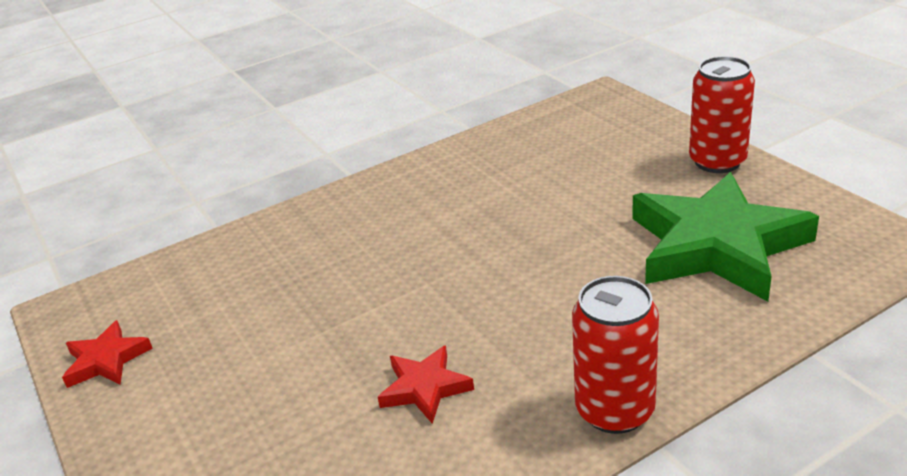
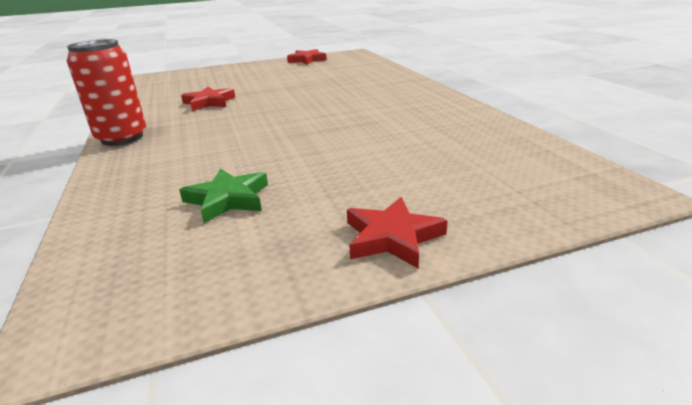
camera: 100 degrees right, 5 degrees down
green star [632,172,819,302] -> green star [179,168,268,223], size x0.45
red can [689,56,755,173] -> red star [347,197,448,268]

